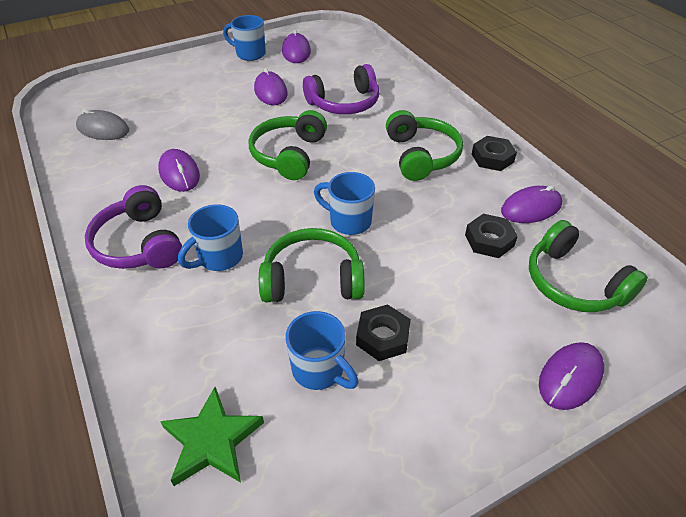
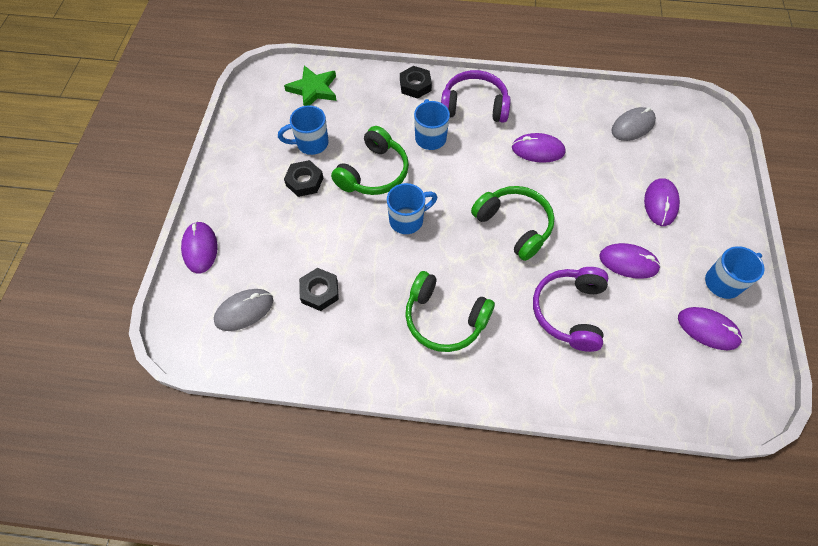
camera: 125 degrees right, 15 degrees up
black nut [472,136,517,171] -> black nut moved to [400,66,432,99]
purple mouse [501,185,562,223] -> purple mouse moved to [644,178,680,226]
green headphones [529,220,648,312] -> grey mouse [214,289,273,331]

